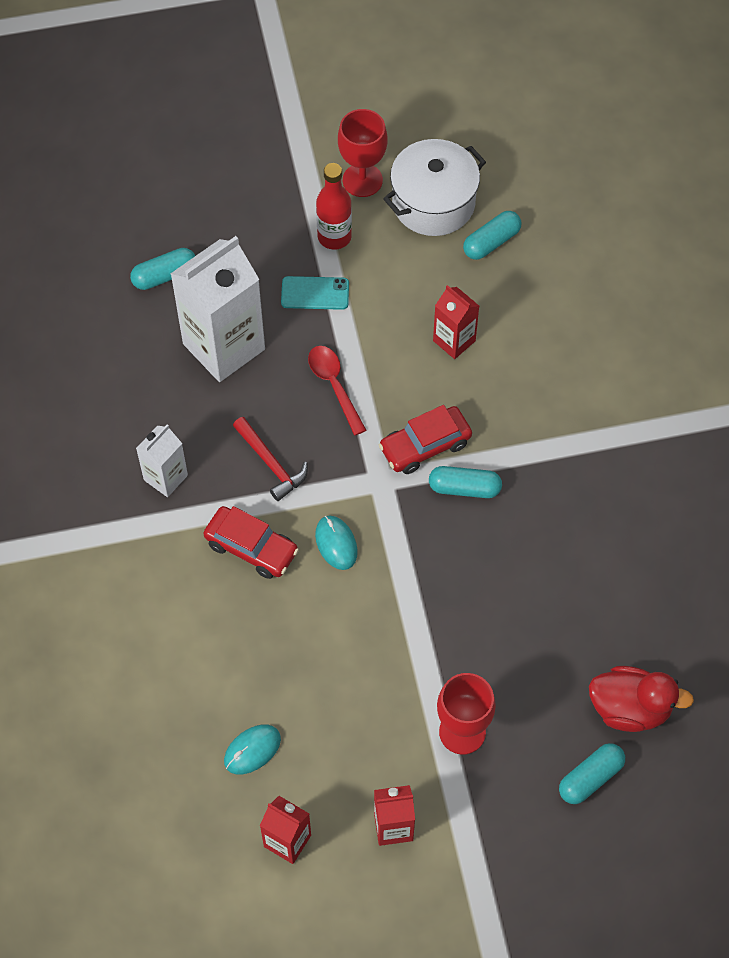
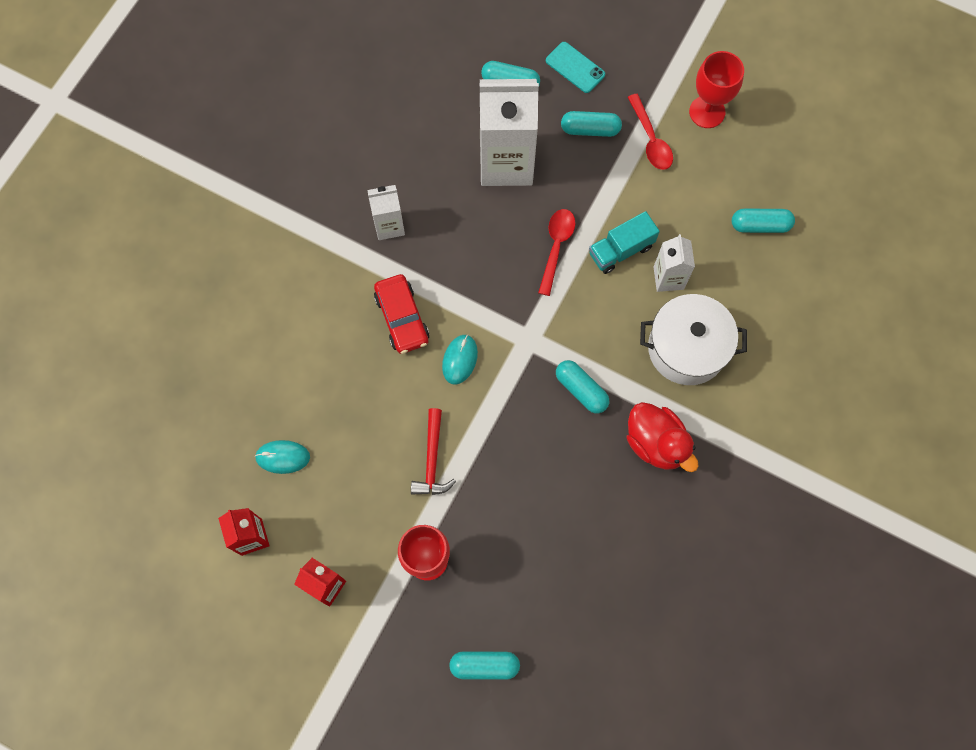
camera: 40 degrees right, 10 degrees up
red hammer [233,417,308,501] -> red hammer moved to [411,408,456,495]
turquoise phone [281,276,349,310] -> turquoise phone moved to [546,42,605,93]
red bottle [316,163,352,250] -> red spoon [628,94,673,170]
red car [379,405,472,474] -> none
white pot [383,139,486,236] -> white pot moved to [640,294,747,385]
red carton [433,285,479,359] -> white carton [654,234,695,292]
red duck [589,666,694,732] -> red duck moved to [627,402,698,472]
none -> turquoise capsule [561,111,622,137]
none -> turquoise truck [589,211,660,274]

